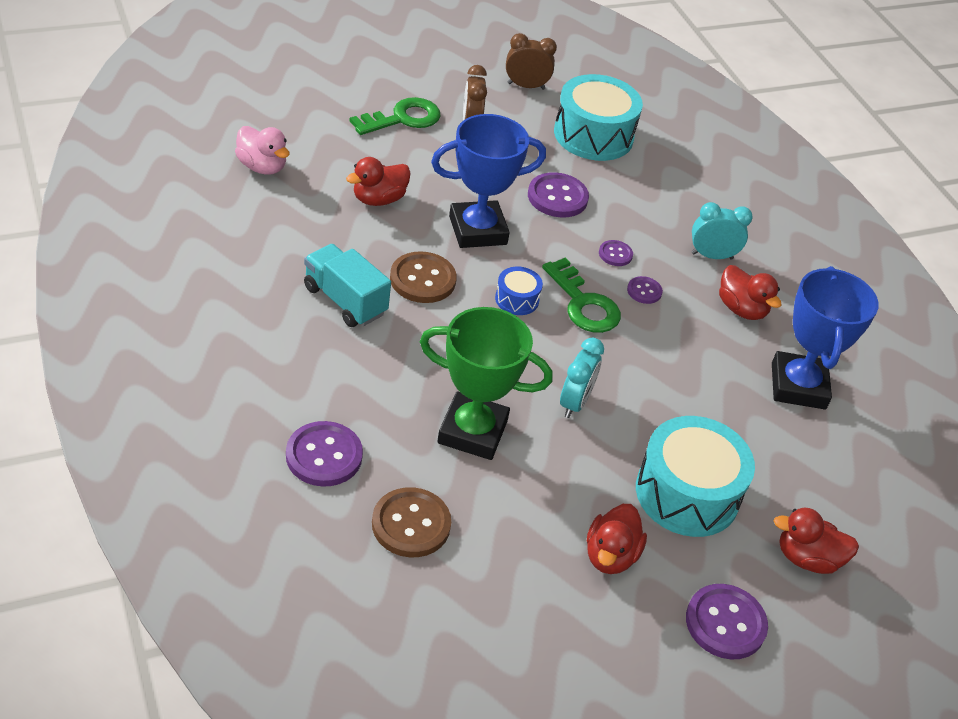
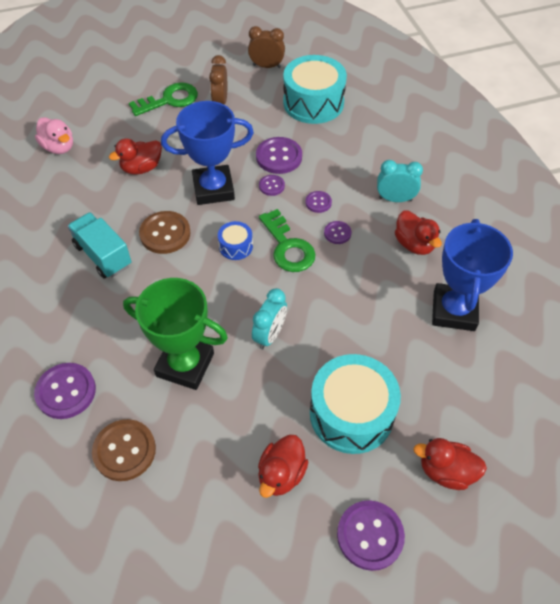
camera: 10 degrees right, 10 degrees up
none -> purple button [259,175,285,196]

